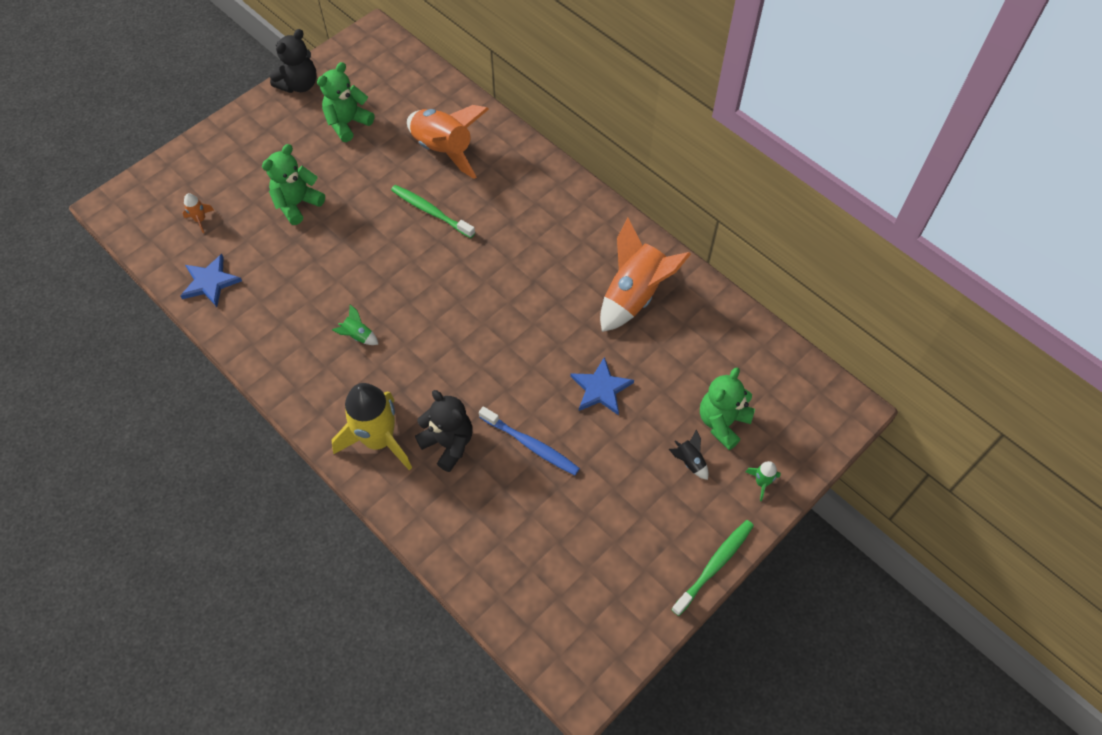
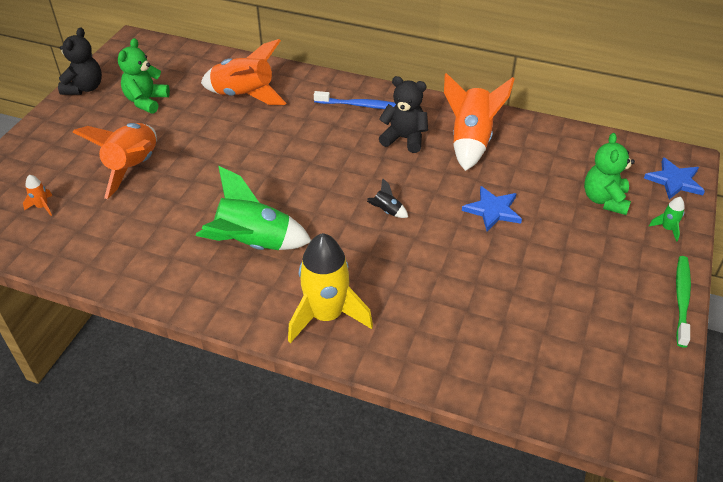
camera: 25 degrees left, 15 degrees down
blue star [180,254,242,307] -> blue star moved to [644,157,705,199]
green teddy bear [262,144,325,225] -> orange rocket [73,123,157,199]
green rocket [332,304,378,345] -> green rocket [196,166,311,250], size x2.41
green toothbrush [391,185,475,238] -> none
black teddy bear [415,390,473,472] -> black teddy bear moved to [379,76,428,153]
blue toothbrush [479,406,580,475] -> blue toothbrush moved to [314,91,396,109]
black rocket [669,430,709,480] -> black rocket moved to [367,178,408,218]

